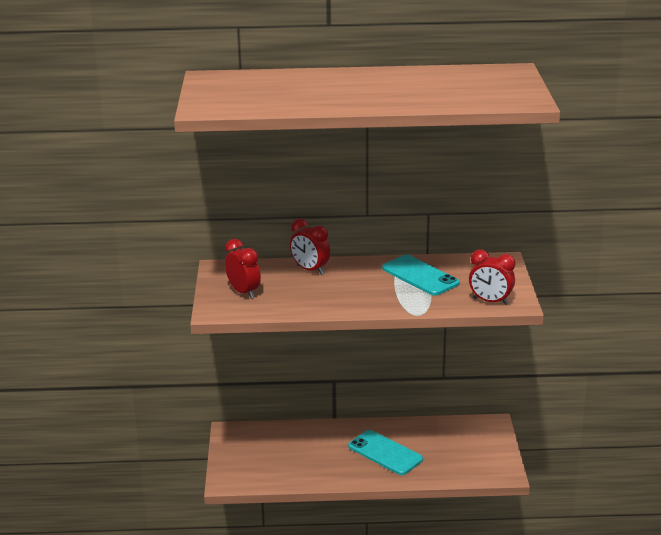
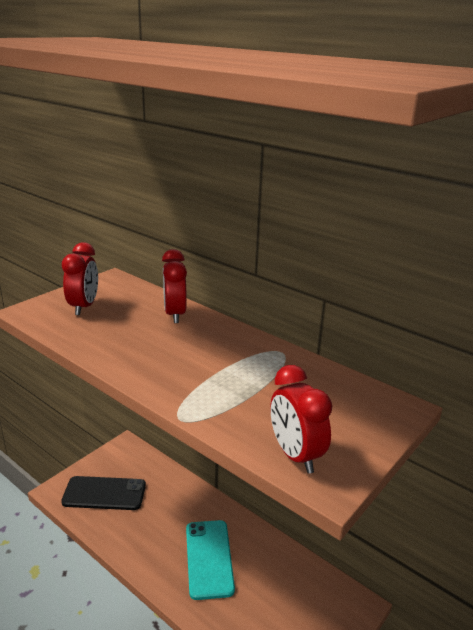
camera: 40 degrees right, 0 degrees up
turquoise phone [382,255,459,296] -> none
none -> black phone [61,476,146,510]

